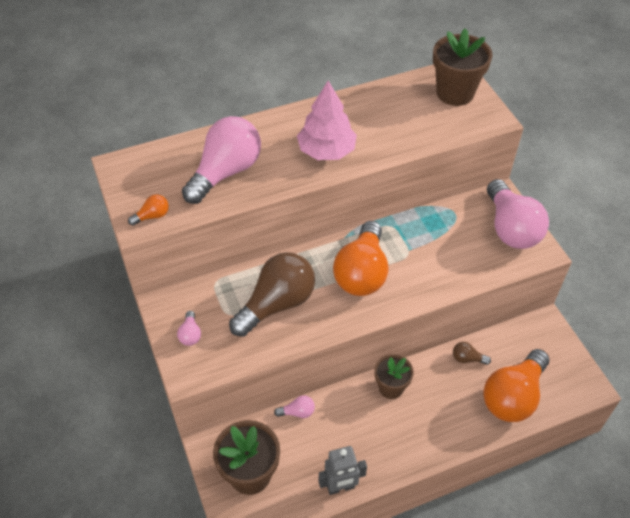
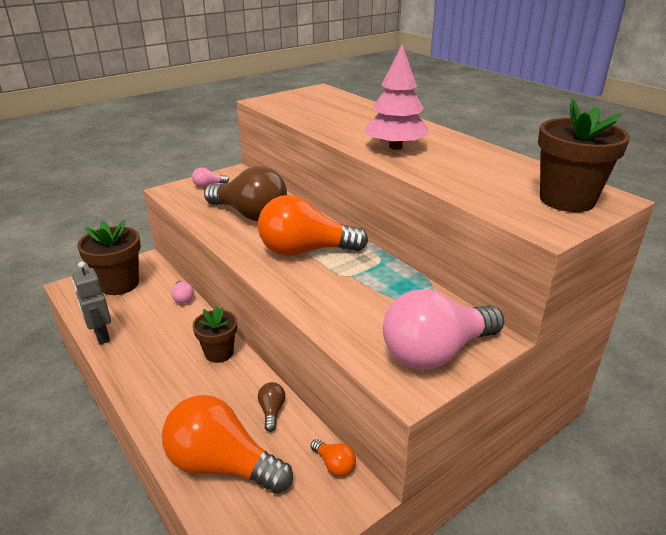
camera: 75 degrees right, 20 degrees down
orange light bulb [128,194,169,226] -> orange light bulb moved to [311,439,356,476]
pink light bulb [182,116,261,204] -> none

